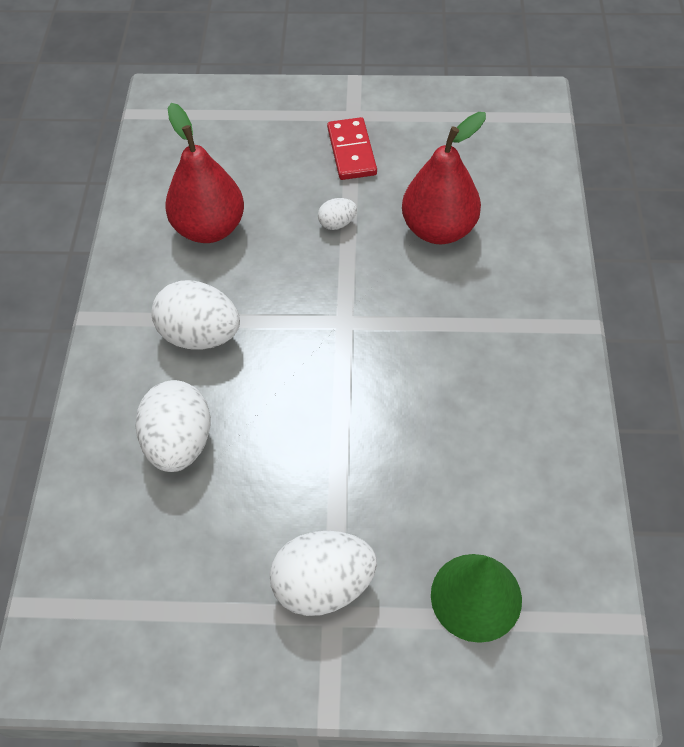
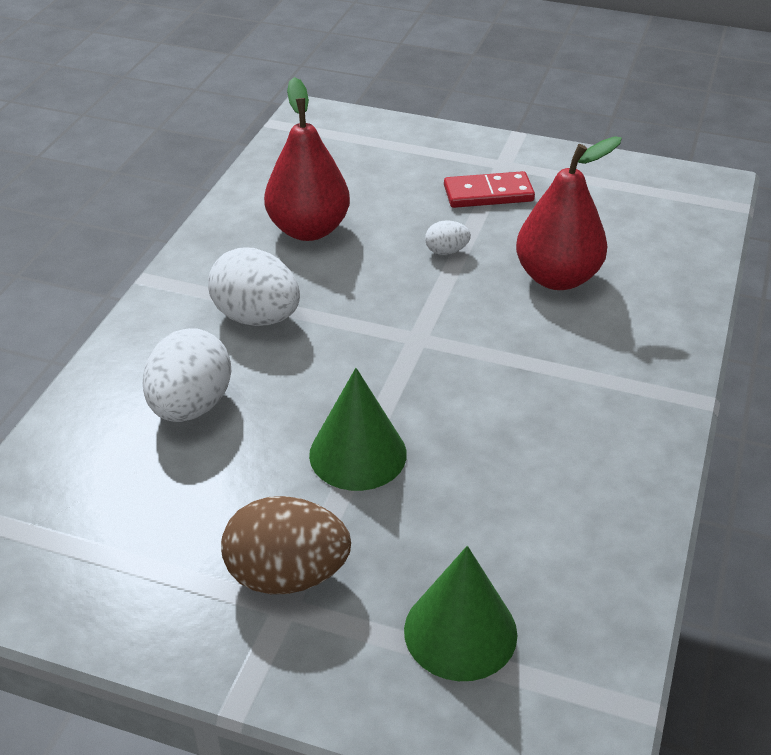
camera: 15 degrees right, 15 degrees down
white egg [269,531,377,616] -> brown egg [221,496,351,594]
red domino [327,117,377,180] -> red domino turned 75 degrees clockwise [444,171,535,208]
none -> green cone [309,368,407,491]

